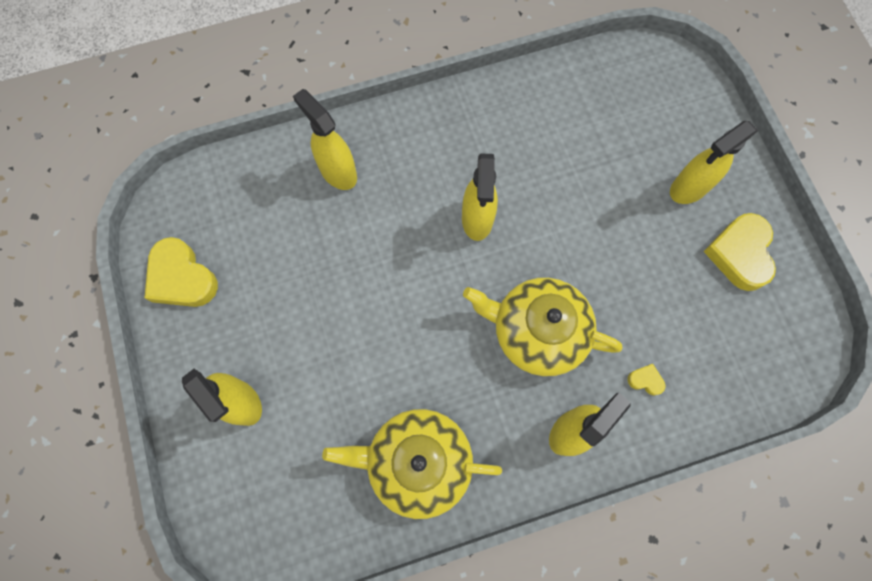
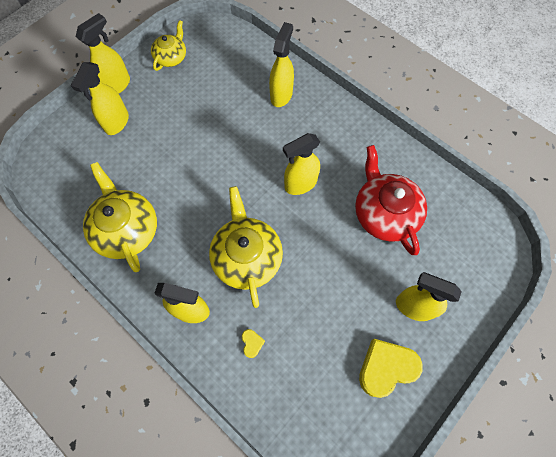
camera: 60 degrees right, 5 degrees down
yellow heart [144,237,218,307] -> yellow teapot [151,20,186,71]
none -> yellow spray bottle [76,13,130,94]
none -> red teapot [355,145,427,255]

